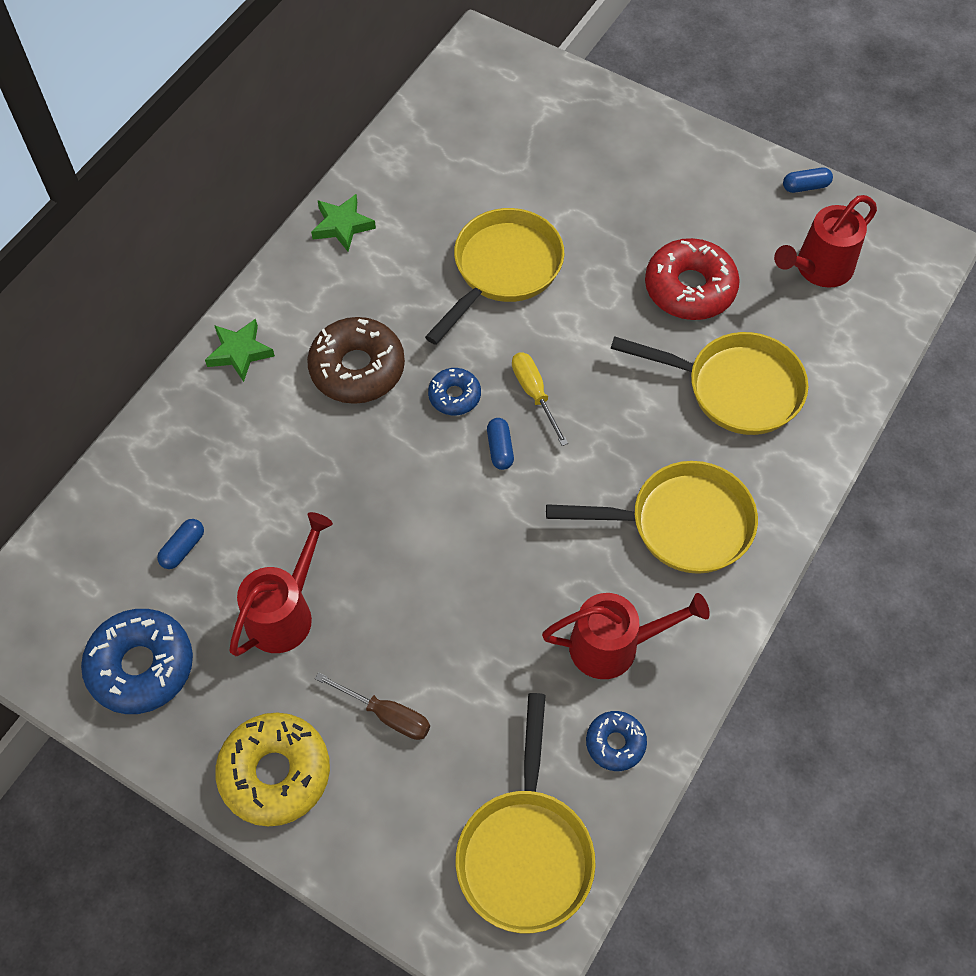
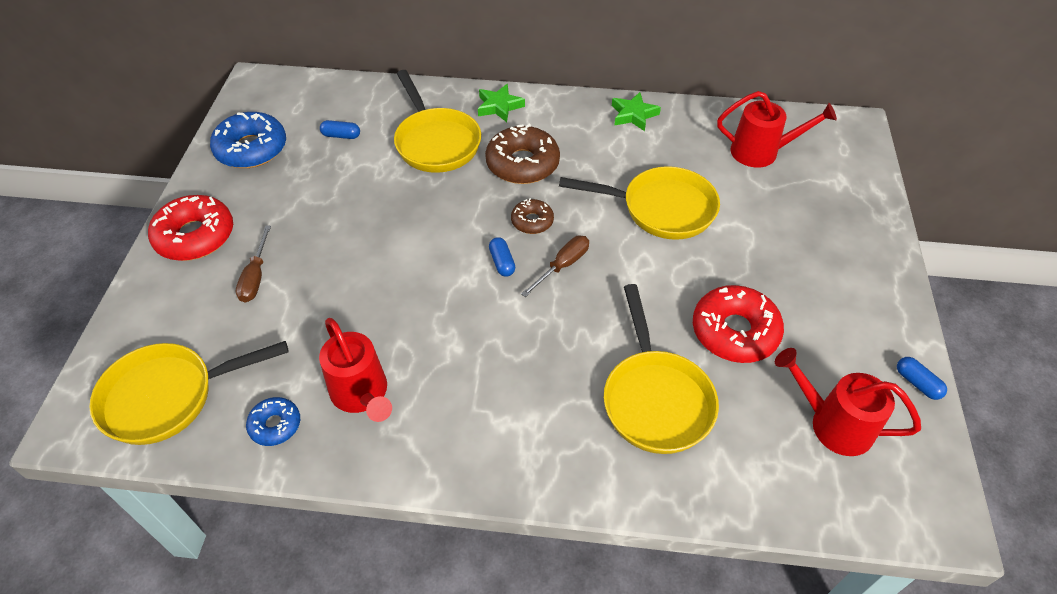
camera: 65 degrees right, 10 degrees down
yellow donut [215,712,330,827] -> red donut [148,195,233,261]
red watering can [229,512,333,656] -> red watering can moved to [717,91,837,168]
blue donut [428,368,481,415] -> brown donut [511,198,554,234]
blue capsule [487,418,514,470] -> blue capsule turned 75 degrees counterclockwise [489,237,515,277]
yellow screwdriver [512,352,568,446] -> brown screwdriver [521,236,589,297]
yellow pan [546,461,758,574] -> yellow pan moved to [394,70,481,173]

